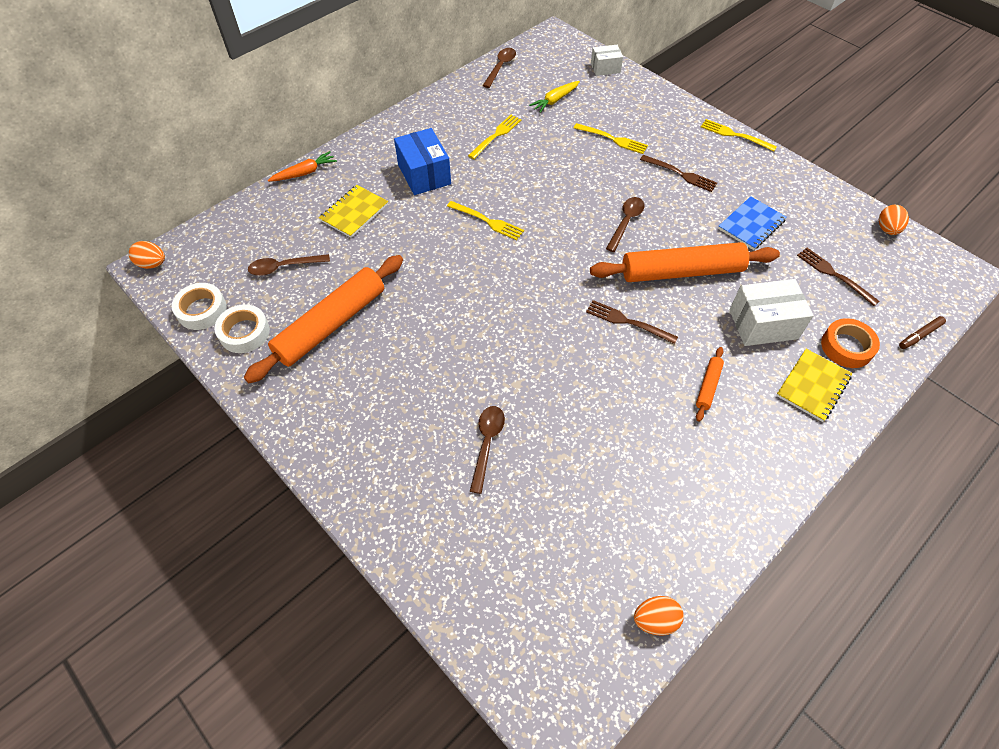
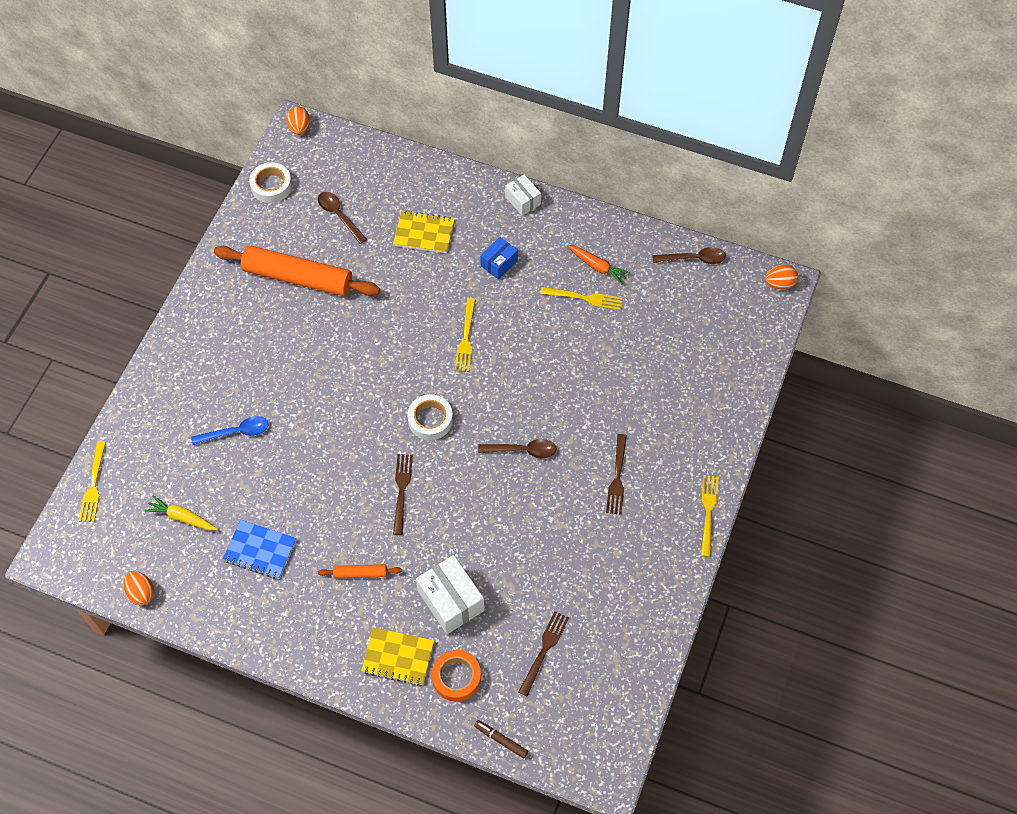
camera: 65 degrees right, 5 degrees up
white tape [214,304,270,353] -> white tape moved to [407,394,453,440]
orange carrot [268,151,337,182] -> orange carrot moved to [566,245,631,285]
blue box [394,128,451,195] -> blue box [480,237,518,279], size x0.60
brown spoon [470,406,505,494] -> blue spoon [191,416,269,445]
yellow carrot [529,81,580,113] -> yellow carrot moved to [144,495,218,530]
yellow fork [574,123,648,154] -> yellow fork moved to [79,441,106,522]
orange rolling pin [590,242,780,282] -> none
white box [591,45,623,76] -> white box moved to [505,174,541,216]
blue notebook [718,196,787,250] -> blue notebook moved to [223,520,297,579]
orange egg [879,205,909,235] -> orange egg moved to [765,265,798,289]

